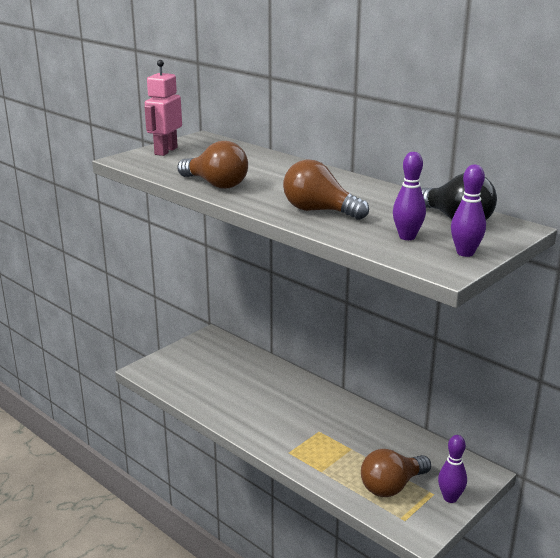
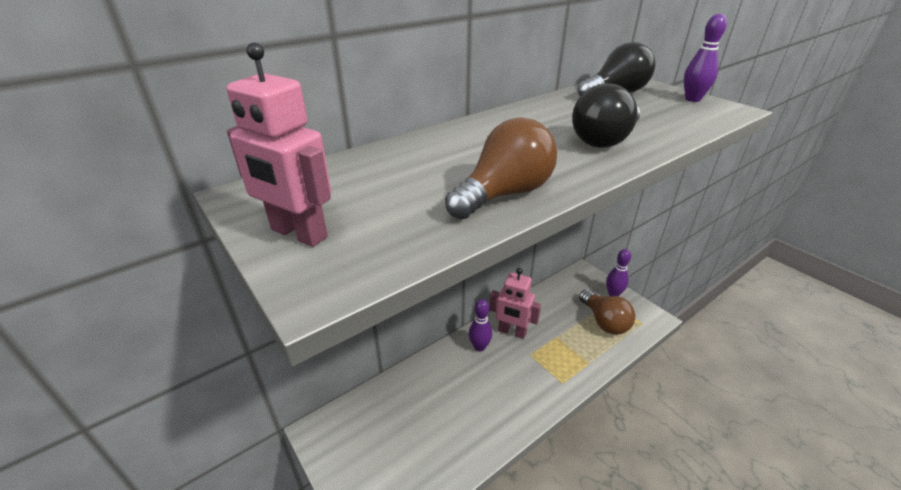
camera: 80 degrees left, 10 degrees up
brown light bulb [283,159,369,220] -> black light bulb [572,83,640,148]
purple bowling pin [393,152,426,240] -> purple bowling pin moved to [469,299,492,351]
none -> pink robot [490,268,541,339]

